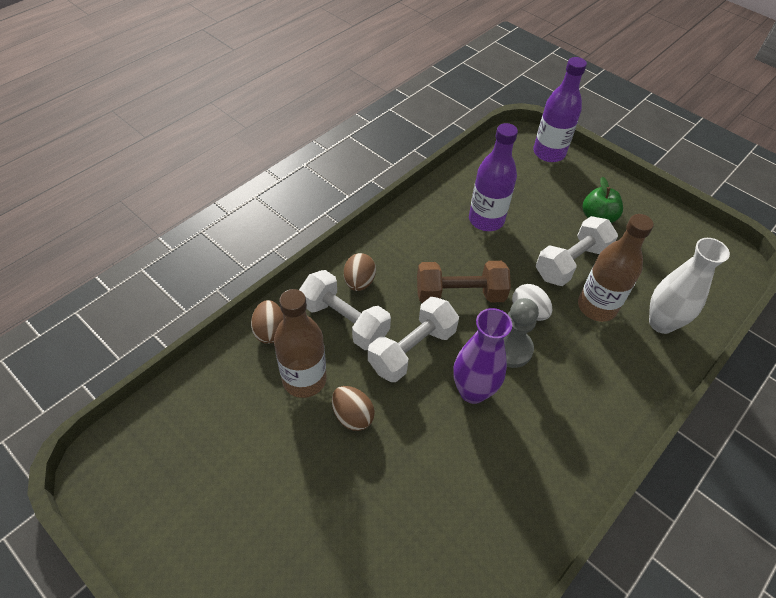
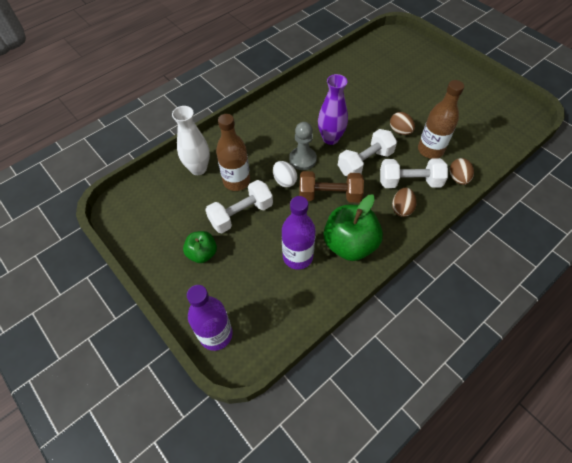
camera: 170 degrees left, 5 degrees up
white dumbbell [299,270,391,350] -> white dumbbell turned 45 degrees counterclockwise [380,158,448,188]
none -> green apple [324,194,383,261]

